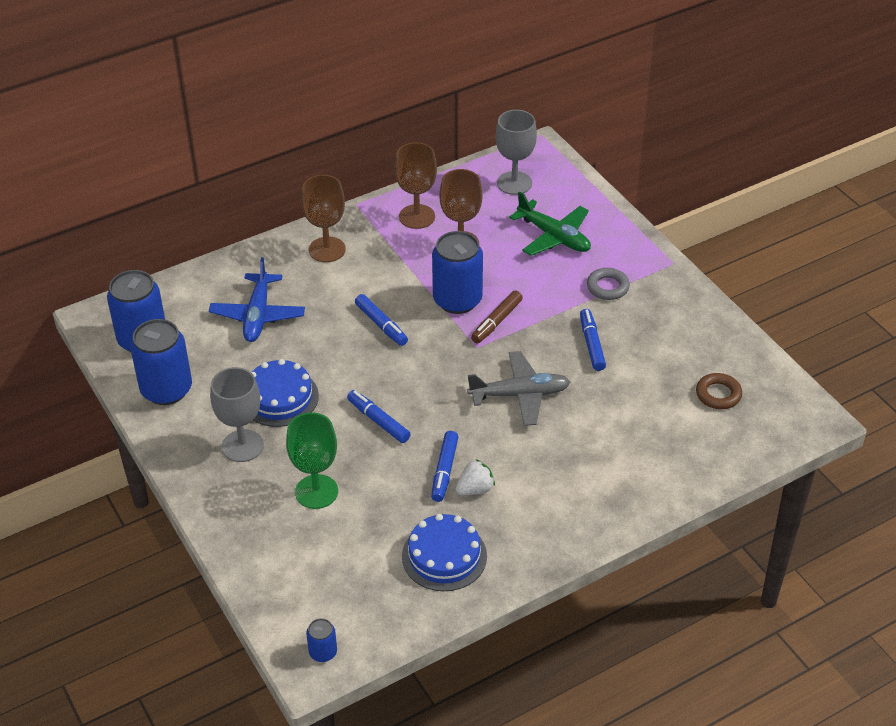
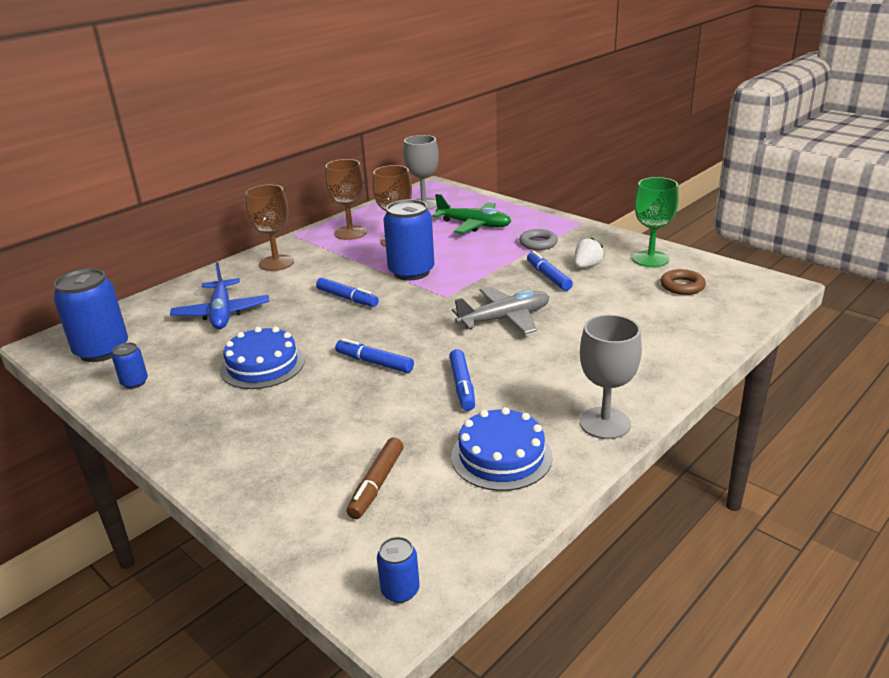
camera: 15 degrees left, 15 degrees down
blue can [130,319,192,405] -> blue can [112,343,148,389], size x0.47
grey goblet [210,367,264,462] -> grey goblet moved to [580,315,642,439]
green goblet [286,412,338,509] -> green goblet moved to [632,177,679,267]
white strawberry [456,459,495,495] -> white strawberry moved to [574,238,604,268]
brown marker [471,291,523,343] -> brown marker moved to [347,438,404,519]

